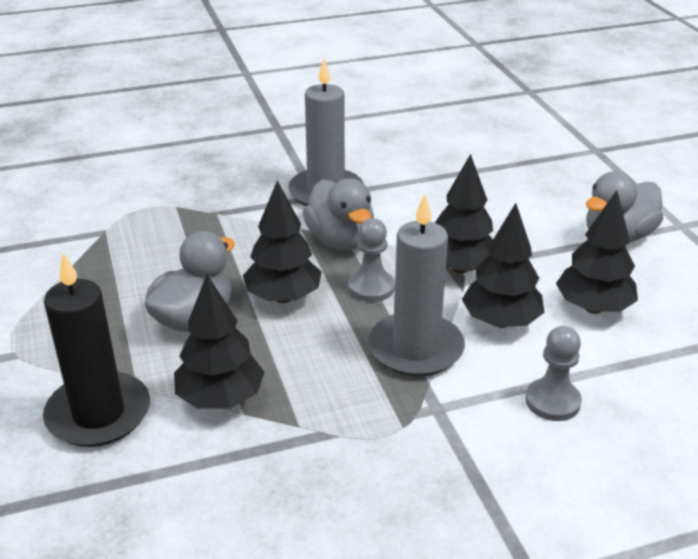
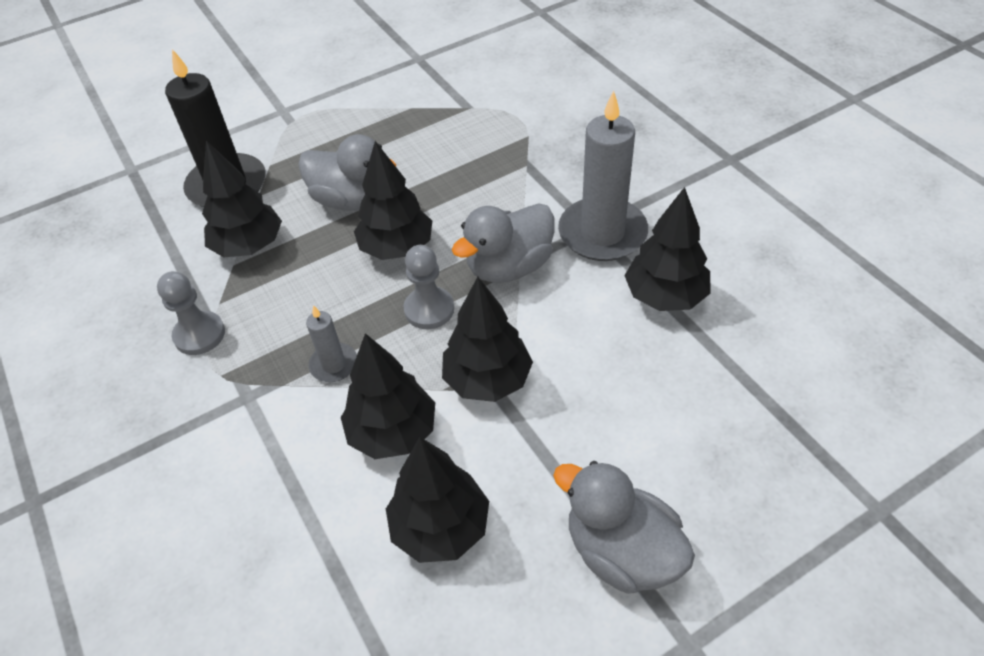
camera: 80 degrees right, 15 degrees up
grey candle [368,194,465,377] -> grey candle [306,305,357,382], size x0.49
grey pawn [526,326,582,421] -> grey pawn moved to [157,271,225,355]
none -> black tree [624,187,711,311]

